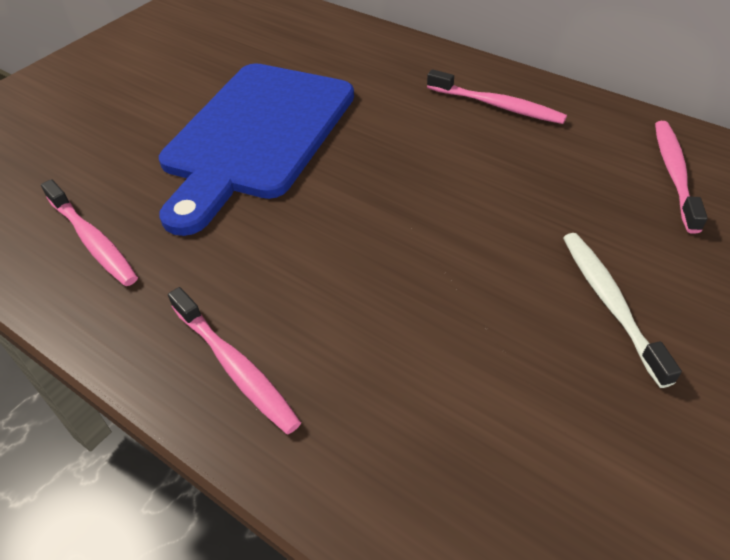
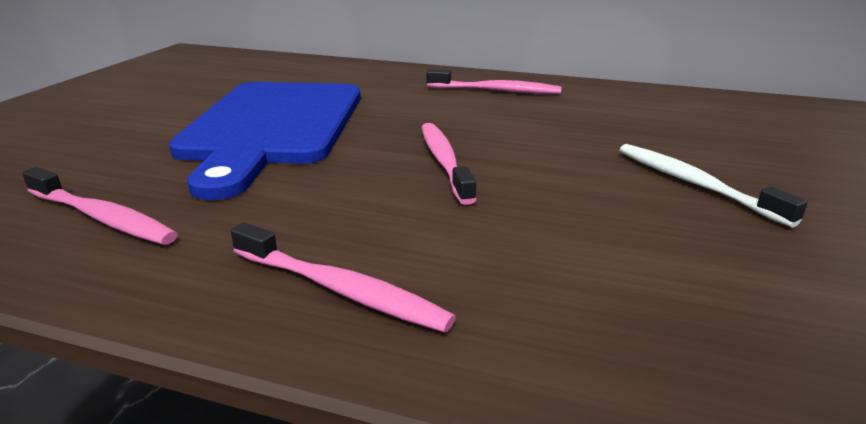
camera: 20 degrees left, 20 degrees down
pink toothbrush [655,121,708,234] -> pink toothbrush moved to [422,123,477,205]

